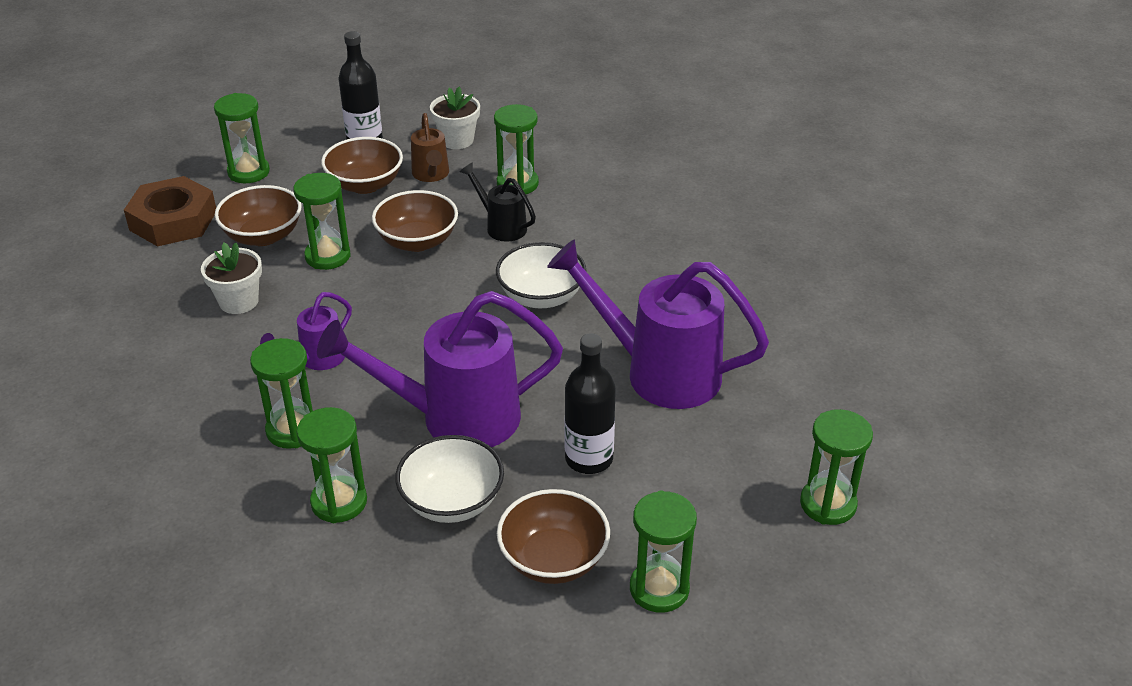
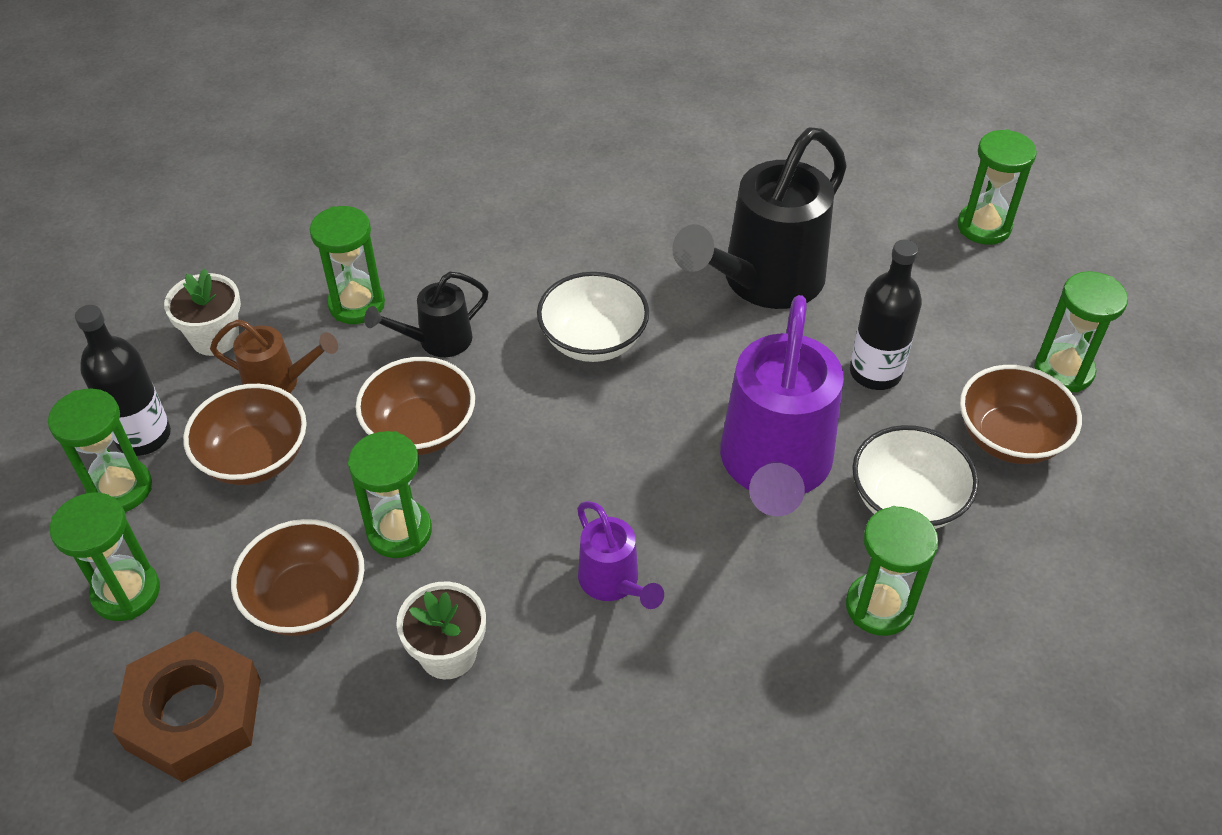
camera: 70 degrees left, 10 degrees up
green hourglass [250,338,313,449] -> green hourglass moved to [48,388,152,512]
purple watering can [547,240,769,409] -> black watering can [672,128,847,309]

